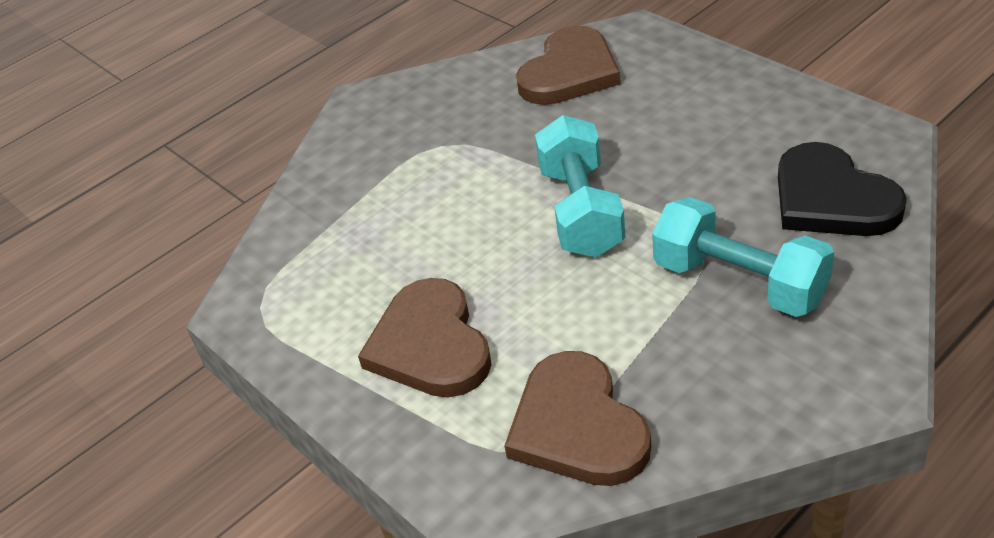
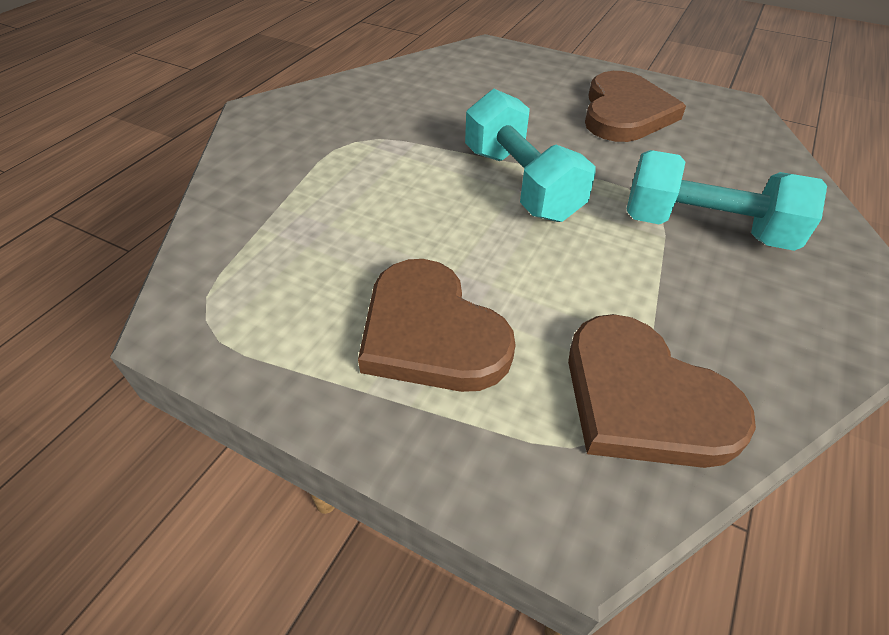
camera: 25 degrees left, 5 degrees up
brown heart [516,26,621,105] -> brown heart moved to [585,71,686,142]
black heart [778,142,907,236] -> none

